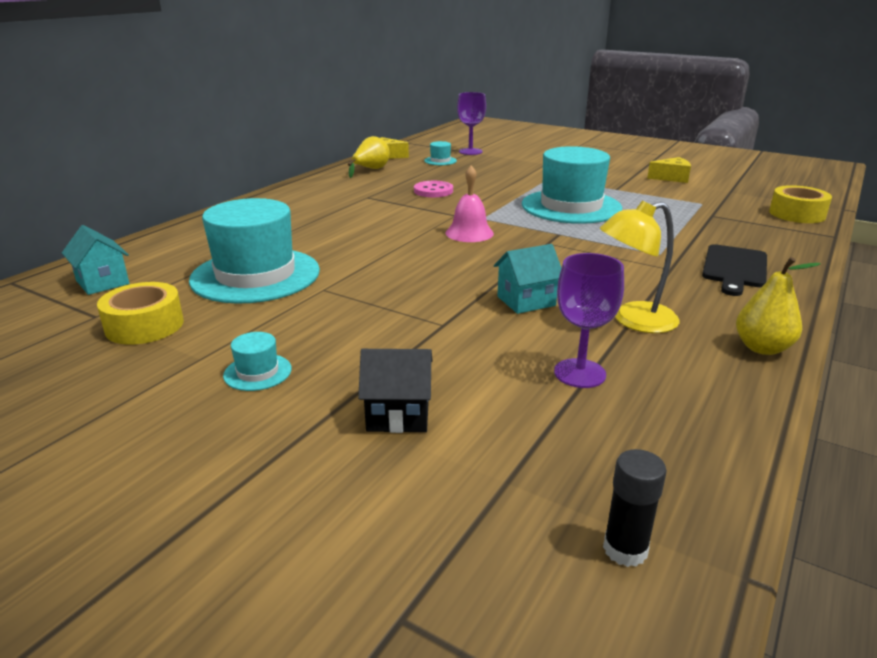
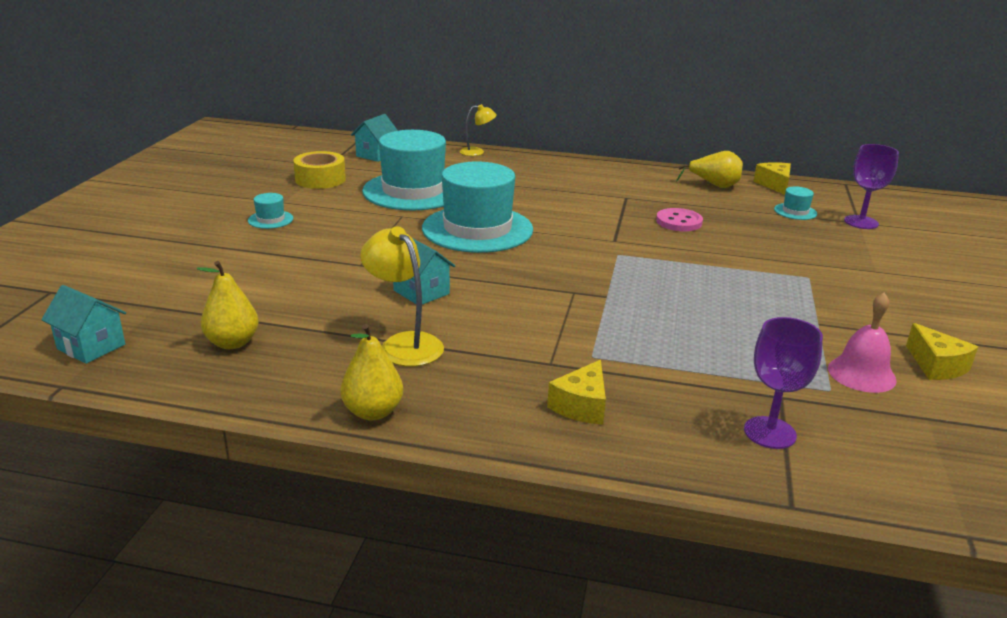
camera: 70 degrees right, 0 degrees up
black house [358,349,433,433] -> none
pink bell [445,165,494,242] -> pink bell moved to [828,293,897,393]
turquoise hat [522,146,622,224] -> turquoise hat moved to [422,161,533,253]
purple goblet [554,253,624,388] -> purple goblet moved to [744,317,823,449]
black glue stick [603,449,667,567] -> turquoise house [41,285,126,364]
black cutting board [702,244,767,296] -> yellow cheese [547,360,606,425]
yellow tape [769,185,832,223] -> none
none -> yellow pear [197,261,259,349]
none -> yellow lamp [460,104,497,156]

